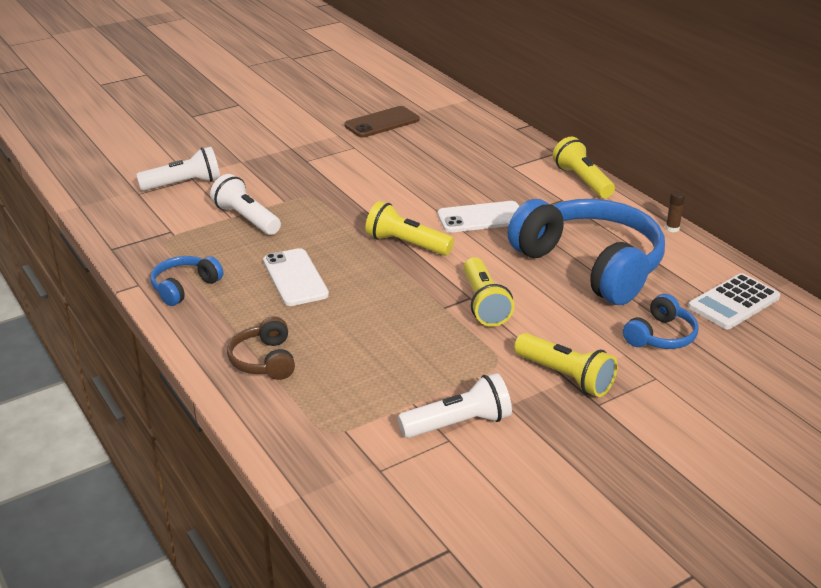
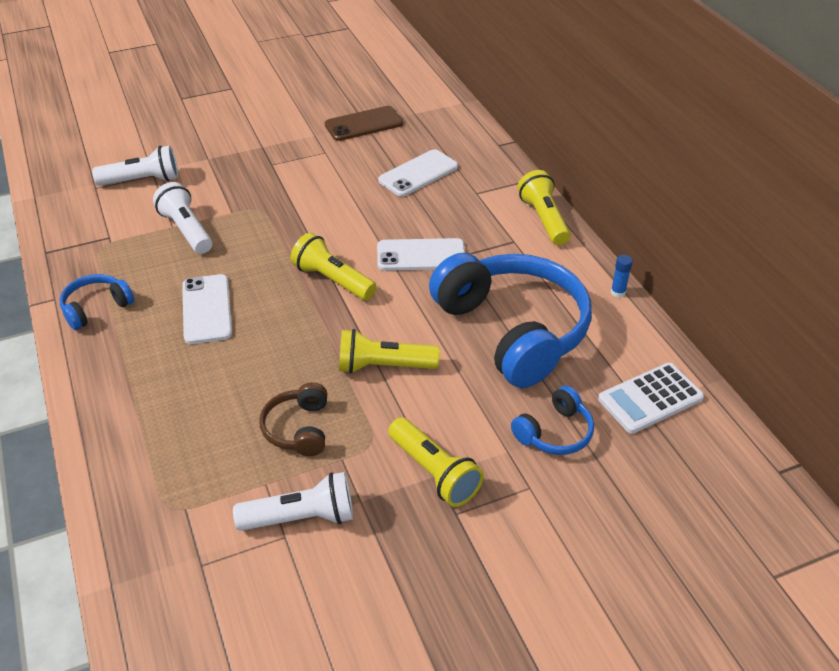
camera: 10 degrees right, 10 degrees up
brown headphones [227,317,295,380] -> brown headphones moved to [259,382,327,456]
yellow flashlight [463,257,514,326] -> yellow flashlight turned 90 degrees clockwise [339,329,440,374]
brown glue stick [666,190,685,232] -> blue glue stick [611,255,633,298]
none -> white phone [378,149,458,197]

